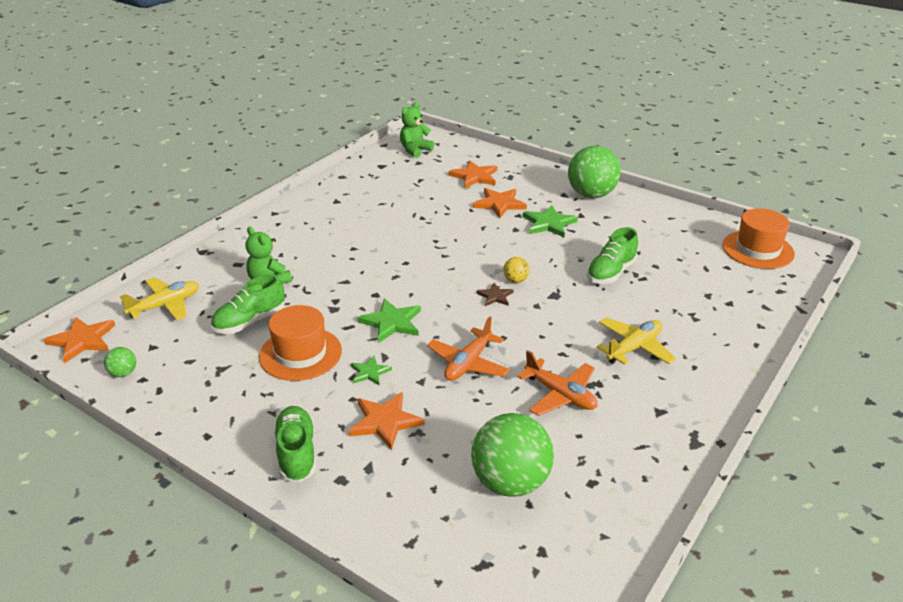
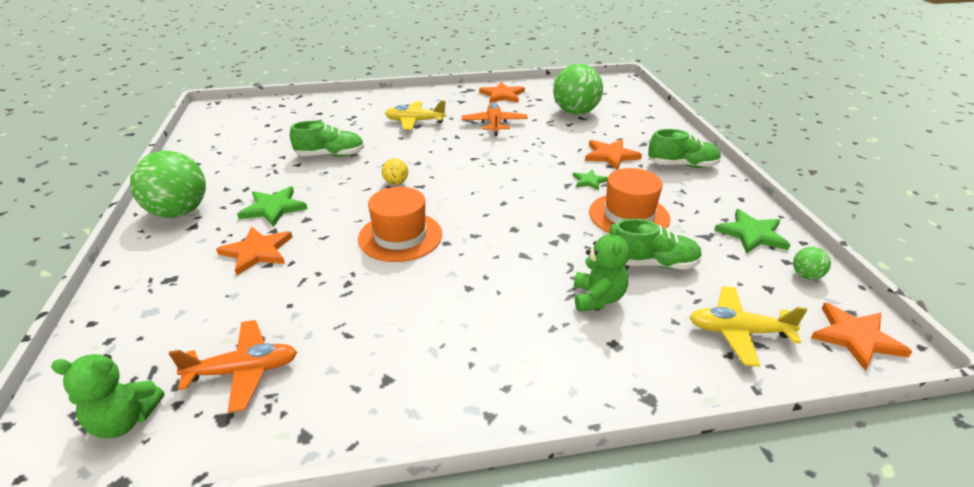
camera: 135 degrees left, 0 degrees up
green shoe [273,406,316,482] -> green shoe turned 120 degrees counterclockwise [648,129,721,168]
green star [357,298,421,343] -> green star moved to [714,209,791,254]
orange plane [427,317,510,381] -> orange plane moved to [169,320,297,413]
orange star [449,160,497,188] -> orange star moved to [479,82,525,103]
brown star [476,283,514,306] -> none
orange hat [722,208,795,269] -> orange hat moved to [358,187,442,262]

